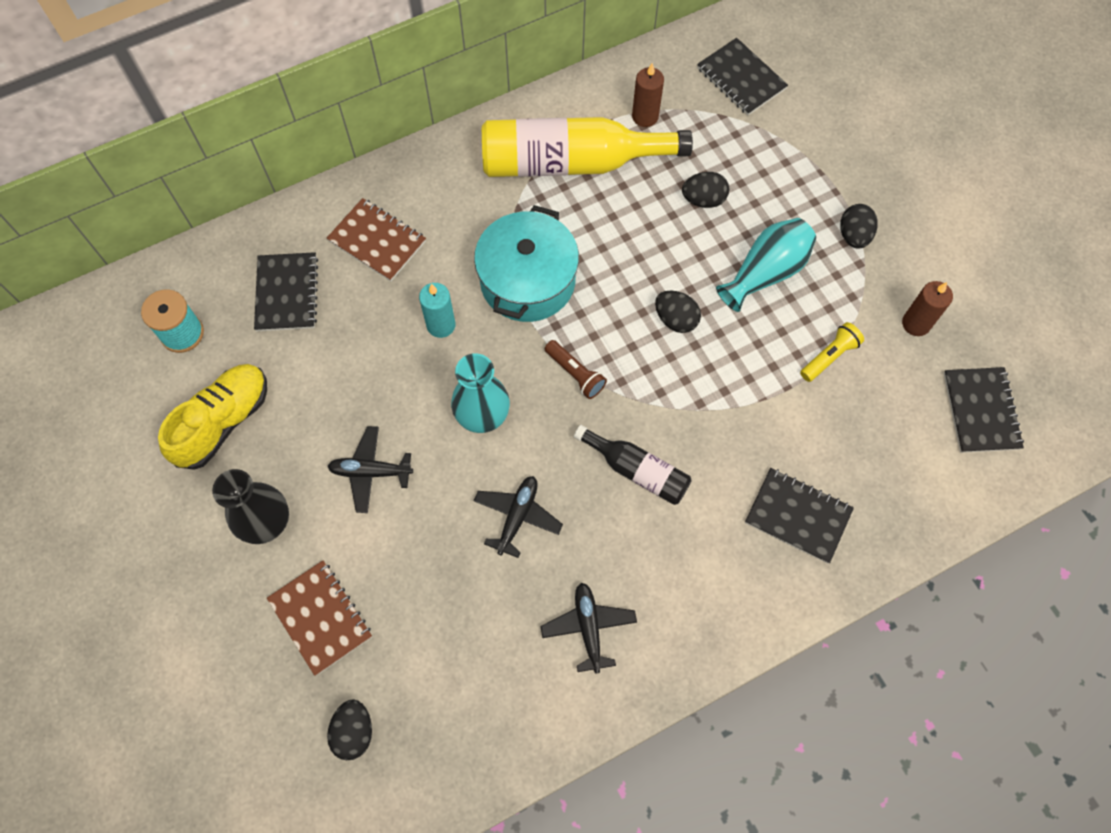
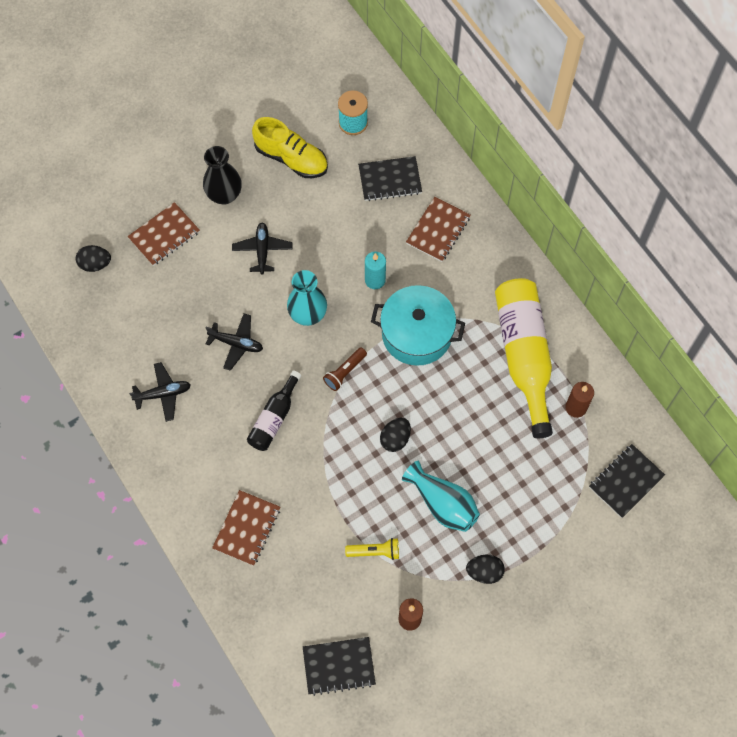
camera: 85 degrees right, 0 degrees up
black egg [682,172,729,208] -> none
black notebook [745,468,854,564] -> brown notebook [212,490,280,566]
yellow flashlight [800,322,864,382] -> yellow flashlight turned 45 degrees counterclockwise [345,538,399,560]

